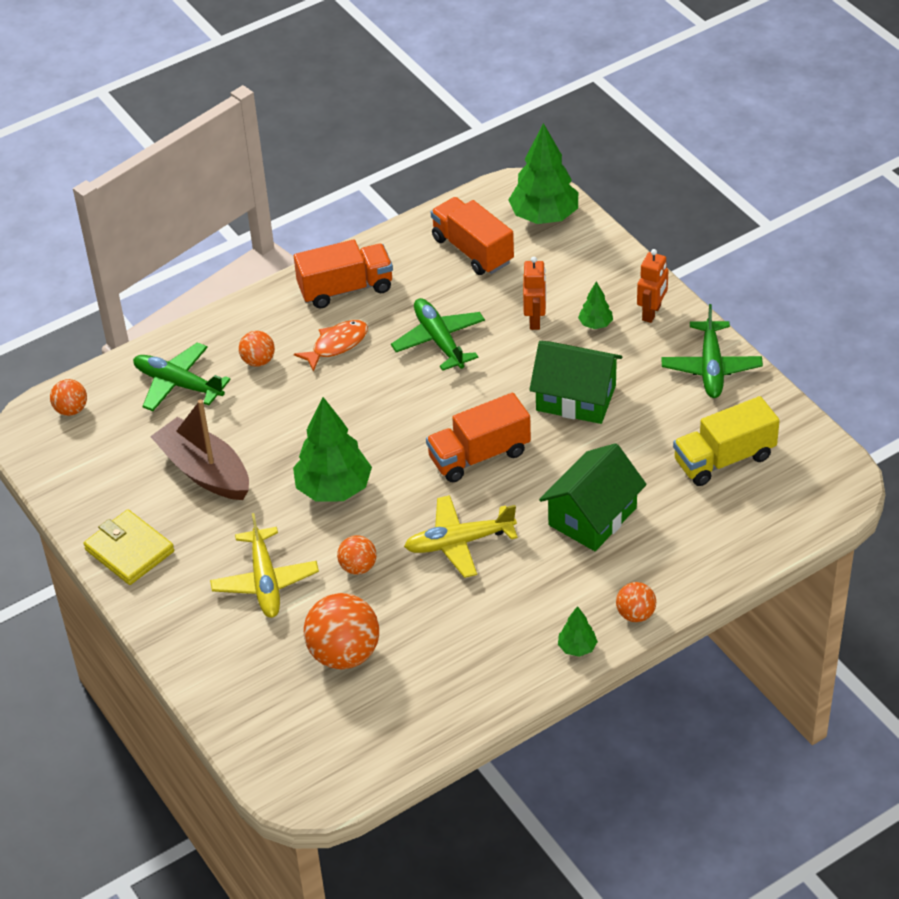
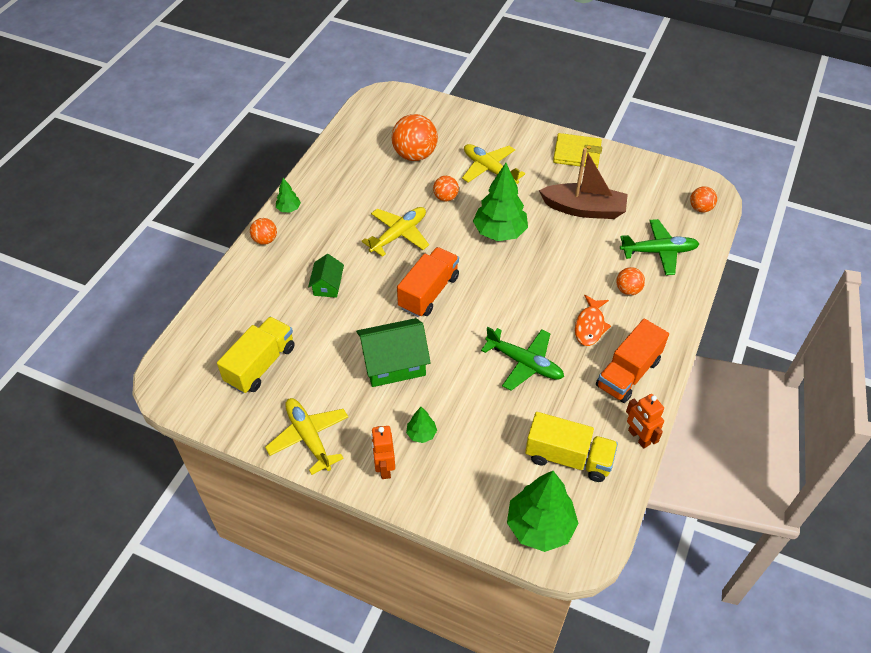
camera: 145 degrees right, 5 degrees up
orange truck [431,197,514,275] -> yellow truck [525,412,618,482]
orange robot [523,257,546,330] -> orange robot moved to [626,394,664,448]
green house [539,443,647,551] -> green house [308,254,344,298], size x0.57
green plane [661,304,763,398] -> yellow plane [265,398,348,475]

